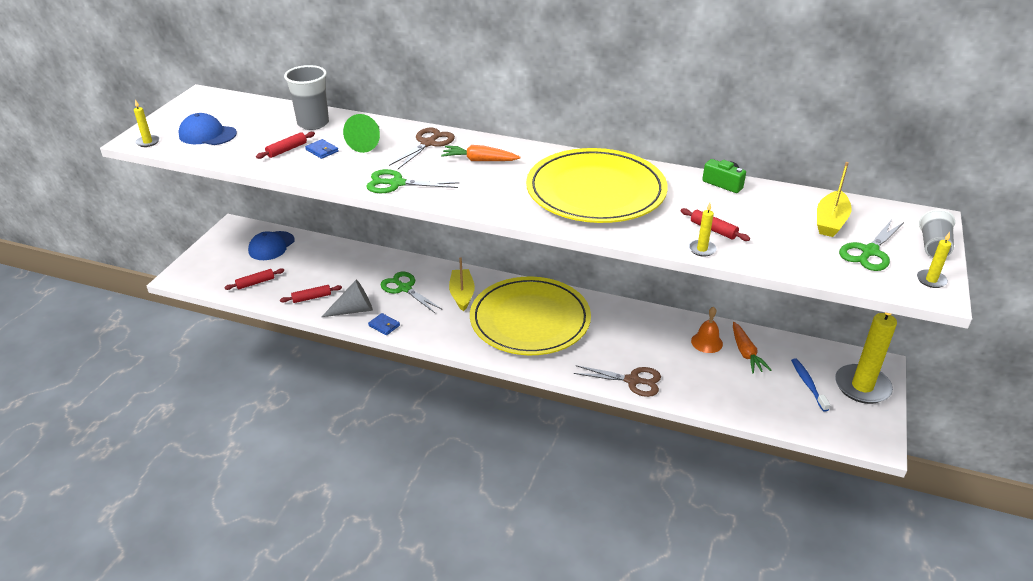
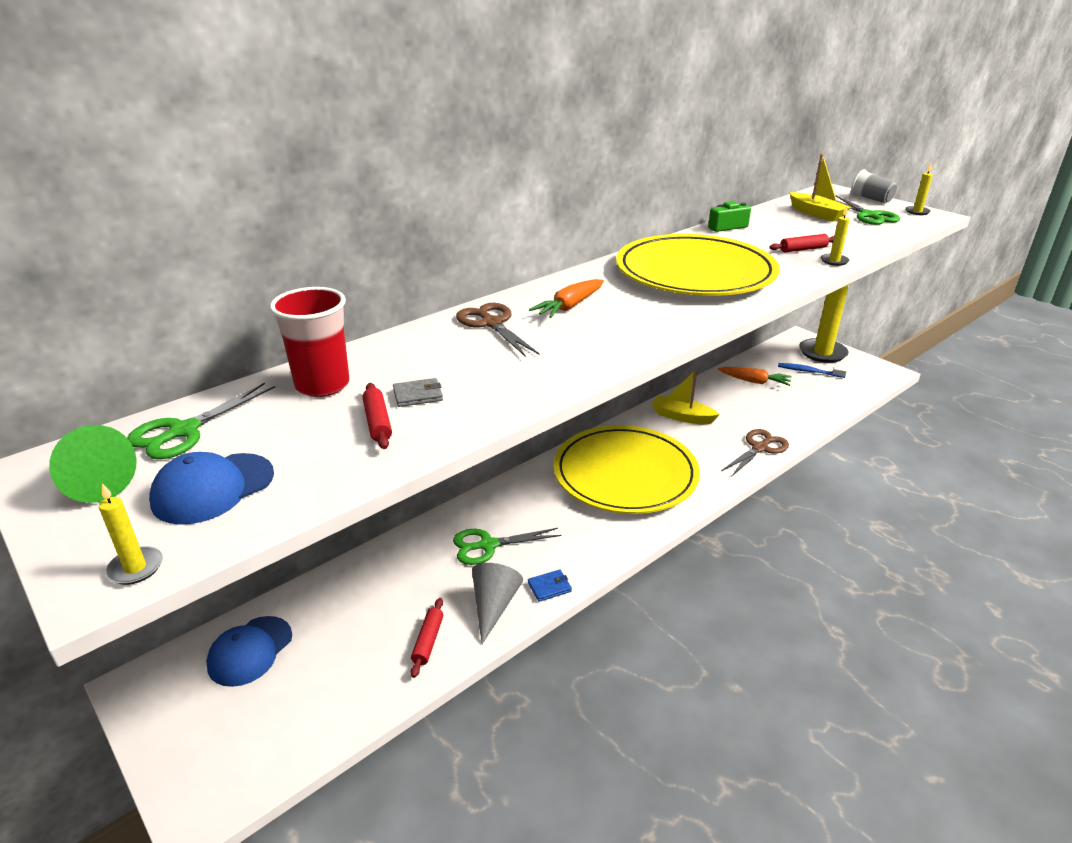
camera: 60 degrees left, 5 degrees down
red rolling pin [224,269,284,290] -> none
blue cap [248,231,295,260] -> blue cap turned 60 degrees clockwise [206,616,292,687]
grey cup [284,65,329,130] -> red cup [270,287,350,397]
blue wallet [305,139,339,159] -> grey wallet [393,378,443,407]
green cone [343,114,380,153] -> green cone moved to [49,425,137,503]
green scissors [366,169,460,193] -> green scissors moved to [127,383,275,459]
yellow boat [449,257,475,311] -> yellow boat moved to [652,369,720,424]
orange bell [691,306,723,353] -> none

